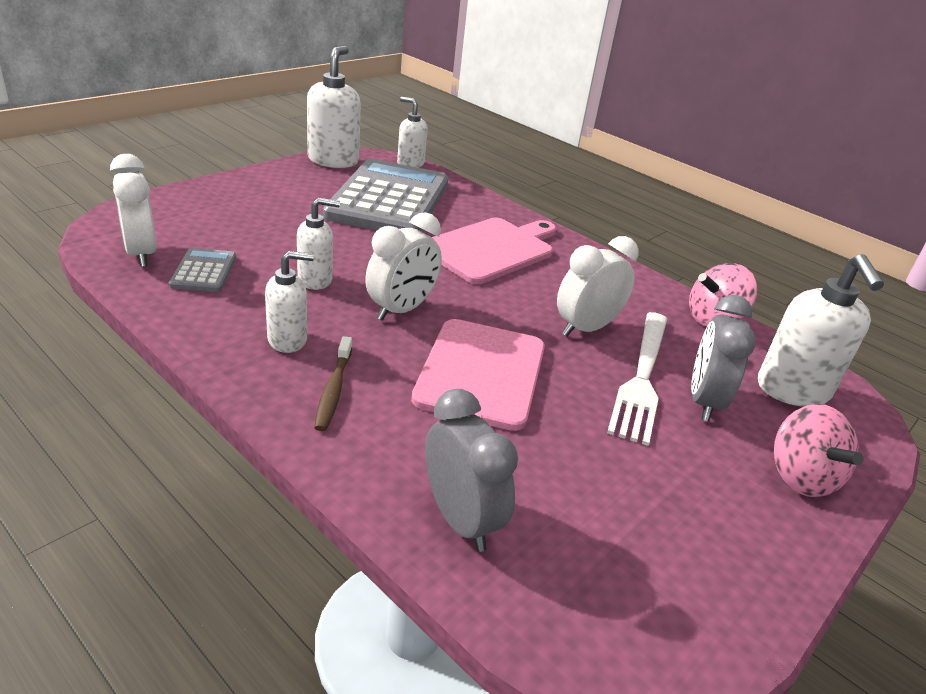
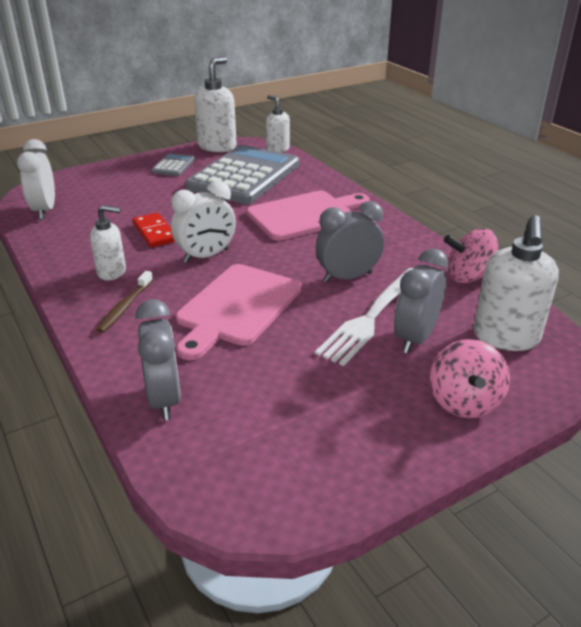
camera: 20 degrees right, 0 degrees up
grey calculator [169,248,236,292] -> grey calculator moved to [151,153,195,176]
white soap dispenser [297,198,340,290] -> red domino [133,213,175,247]
white clock [557,236,638,336] -> grey clock [316,201,384,282]

